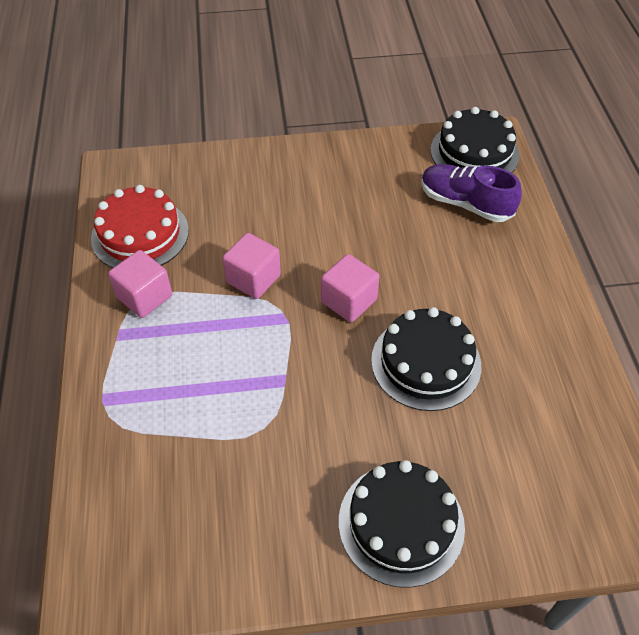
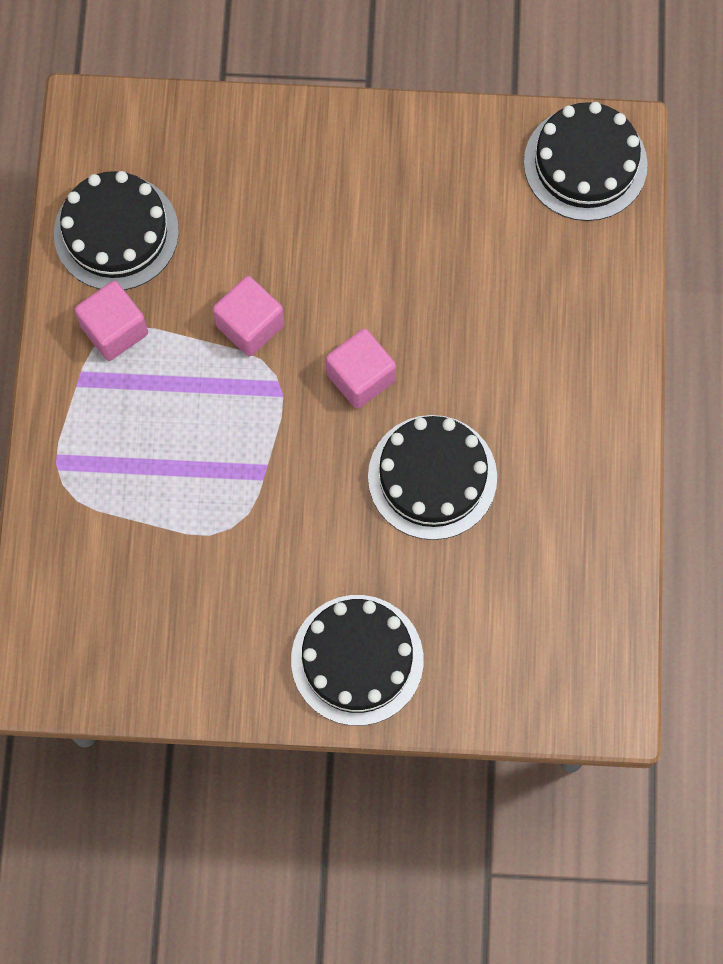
camera: 10 degrees right, 20 degrees up
red cake [91,185,189,268] -> black cake [54,171,179,290]
purple shoe [421,164,522,222] -> none

